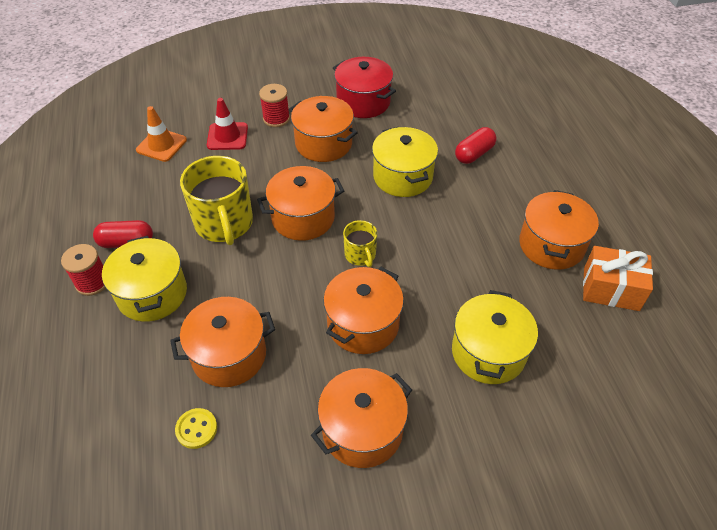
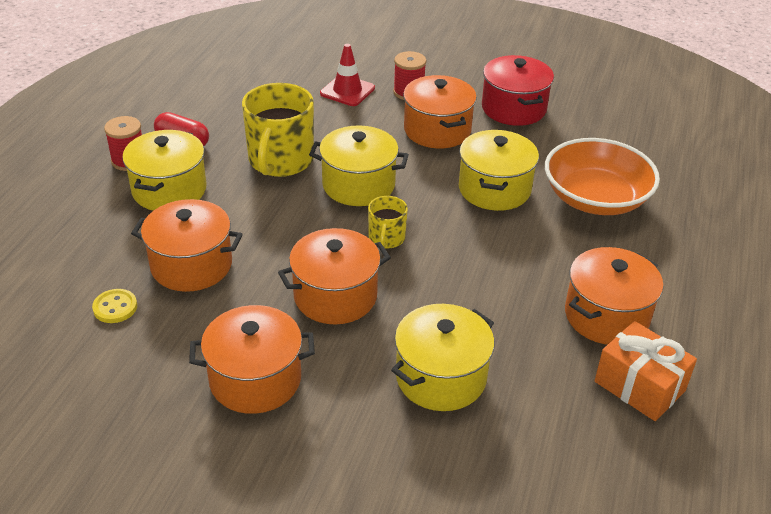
camera: 30 degrees right, 10 degrees down
orange traffic cone [136,106,187,162] -> none
orange pot [257,166,344,241] -> yellow pot [309,125,409,206]
red capsule [455,127,497,164] -> orange bowl [545,138,660,215]

